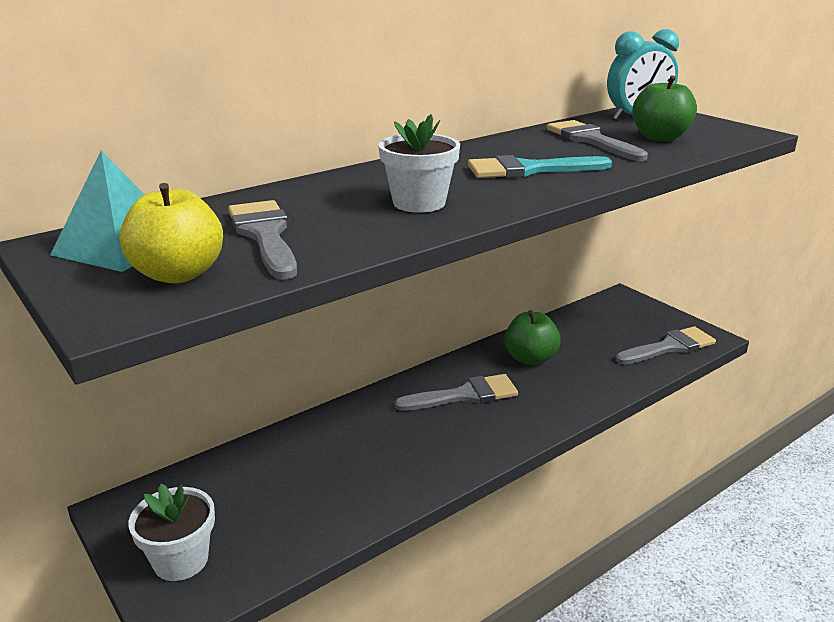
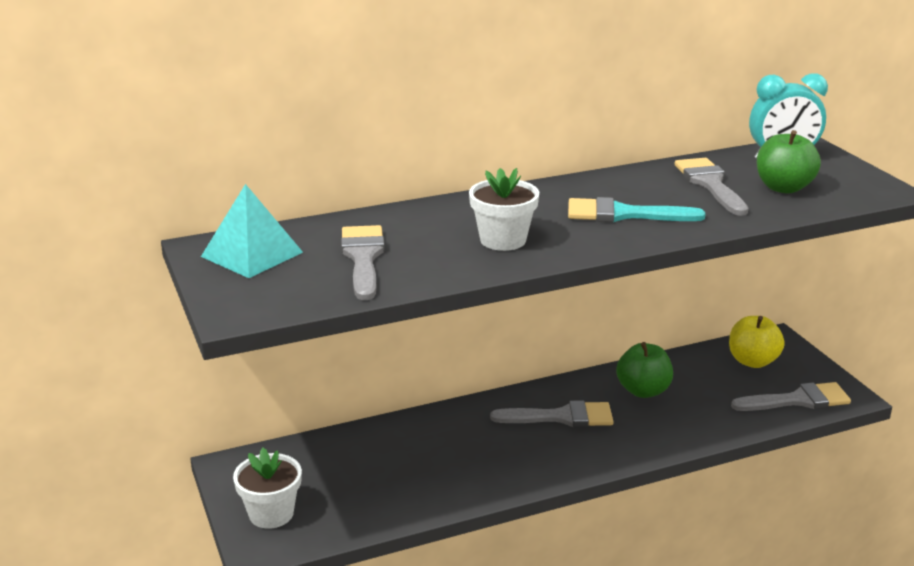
camera: 15 degrees right, 0 degrees up
yellow apple [119,183,223,284] -> yellow apple moved to [729,316,785,368]

